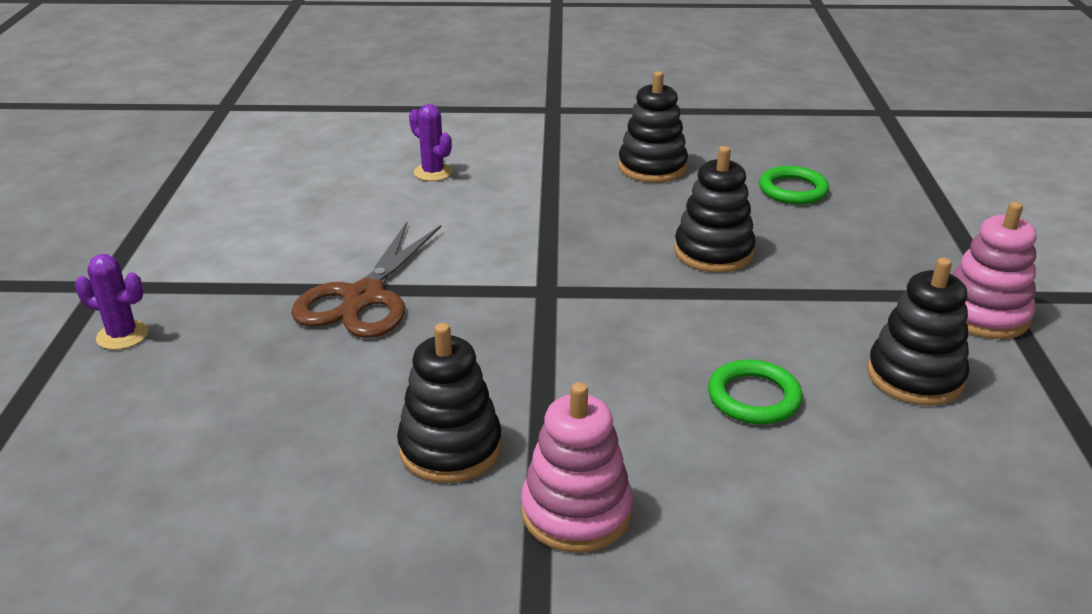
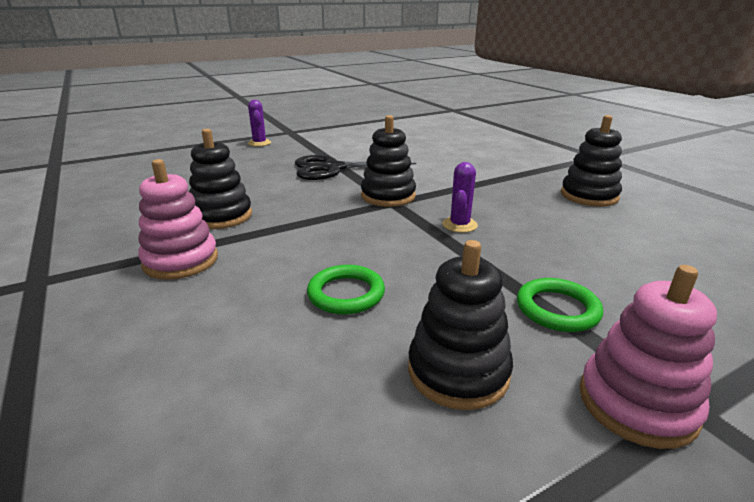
camera: 60 degrees right, 5 degrees down
brown scissors [291,222,441,338] -> black scissors [295,155,416,180]
purple cactus [409,104,452,181] -> purple cactus moved to [443,162,478,233]
black stacking toy [674,146,755,273] -> black stacking toy moved to [361,115,416,207]
green ring [759,166,829,205] -> green ring moved to [517,278,603,332]

